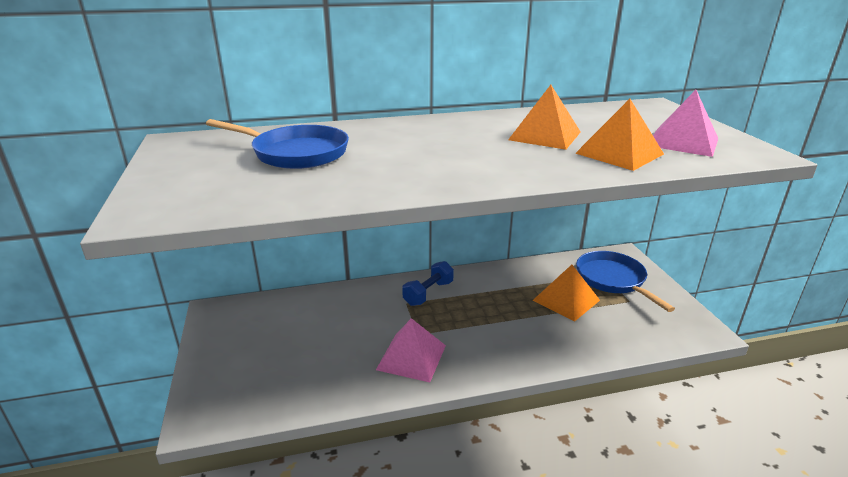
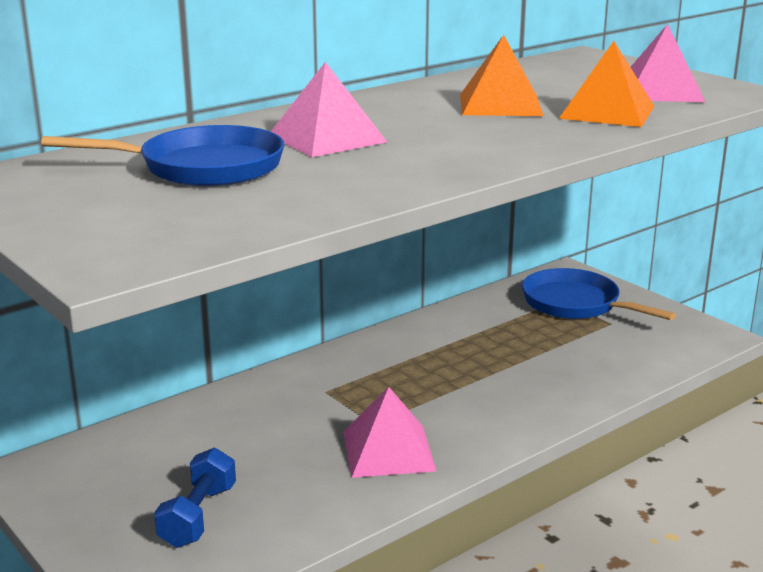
camera: 25 degrees left, 5 degrees down
blue dumbbell [402,261,454,306] -> blue dumbbell moved to [154,447,236,548]
orange pyramid [532,265,600,322] -> none
none -> pink pyramid [271,62,387,157]

